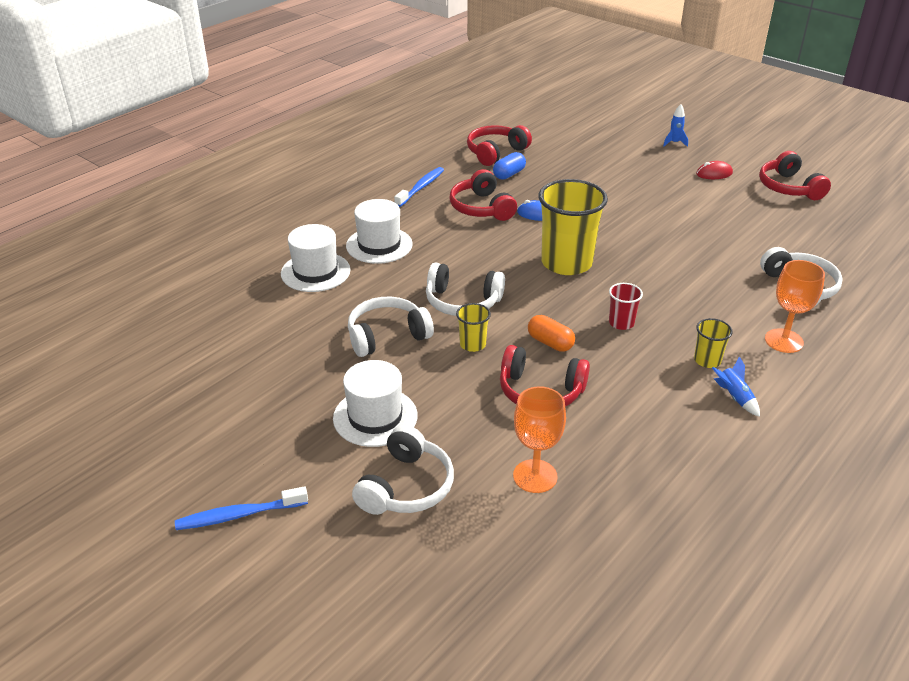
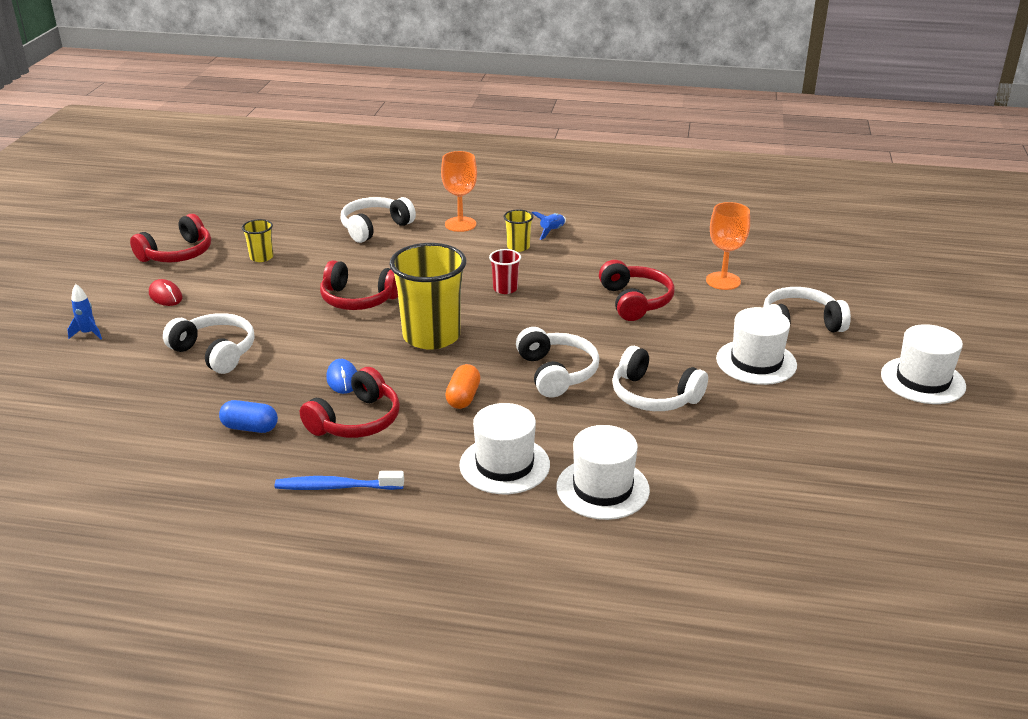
camera: 120 degrees left, 5 degrees down
blue toothbrush [175,486,308,530] -> white hat [881,324,966,404]
yellow cup [456,303,491,352] -> yellow cup moved to [242,219,273,262]
red headphones [467,125,532,166] -> red headphones moved to [320,260,398,310]
orange capsule [528,315,575,352] -> orange capsule moved to [445,364,481,409]
none -> white headphones [163,313,255,374]

